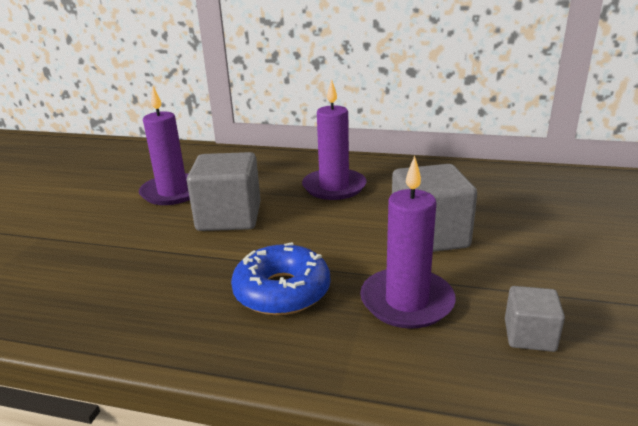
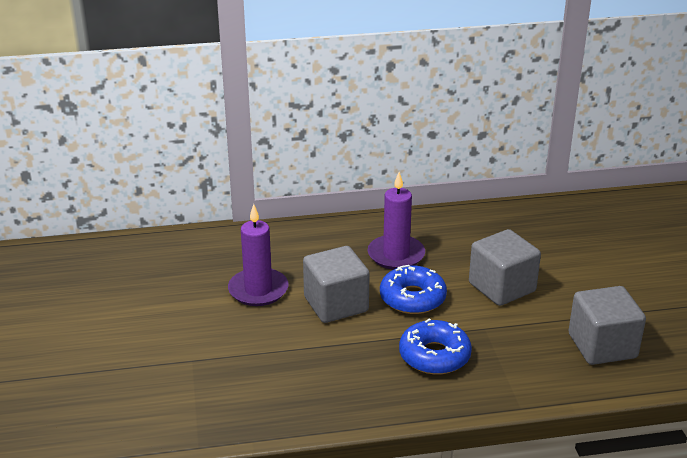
camera: 25 degrees left, 5 degrees up
purple candle [360,156,456,329] -> none
grey cube [505,286,565,352] -> grey cube [569,286,646,365], size x1.90
none -> blue donut [380,265,447,314]

